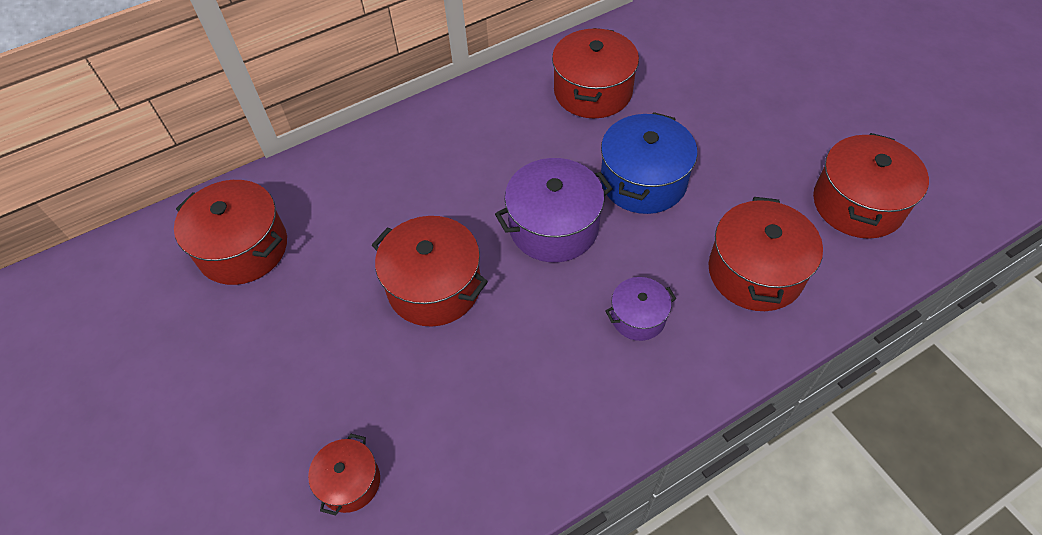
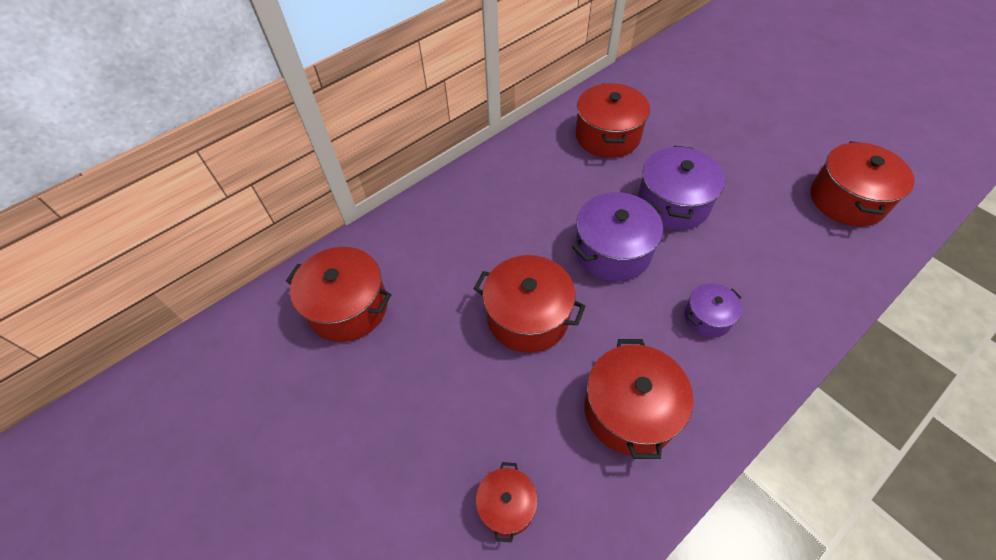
camera: 10 degrees left, 0 degrees up
blue pot [601,112,697,214] -> purple pot [637,145,725,230]
red pot [708,197,823,311] -> red pot moved to [584,339,694,459]

